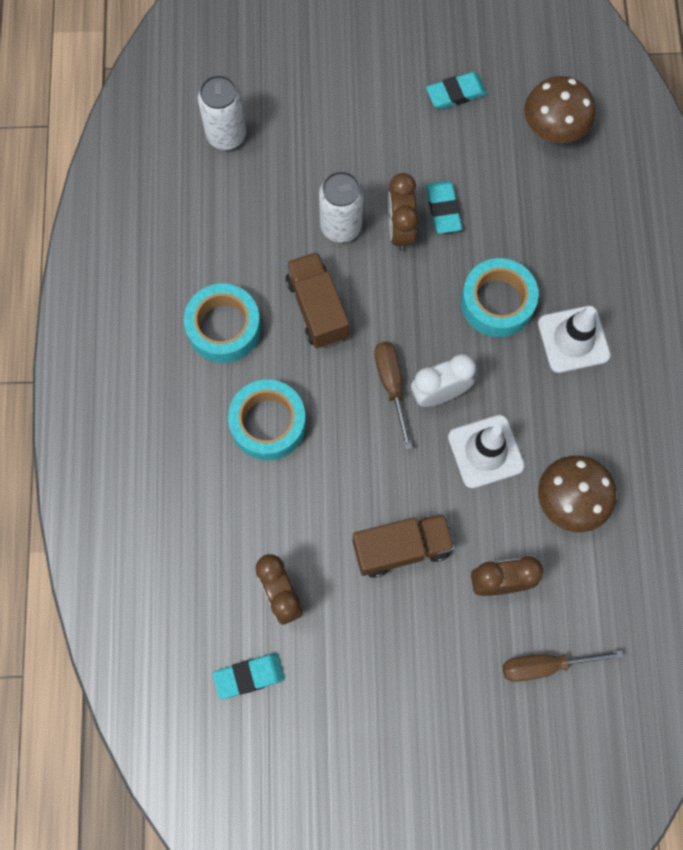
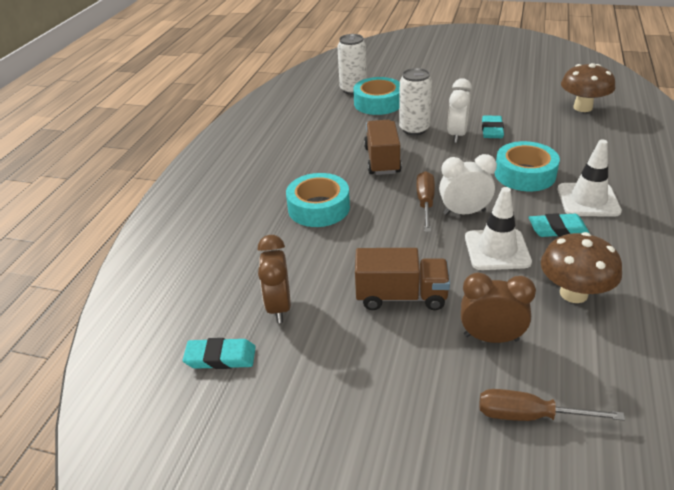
camera: 20 degrees right, 35 degrees down
turquoise tape [184,284,261,363] -> turquoise tape moved to [353,77,400,115]
brown clock [388,173,419,251] -> white clock [447,78,472,143]
turquoise eraser [426,72,487,109] -> turquoise eraser moved to [528,213,589,237]

